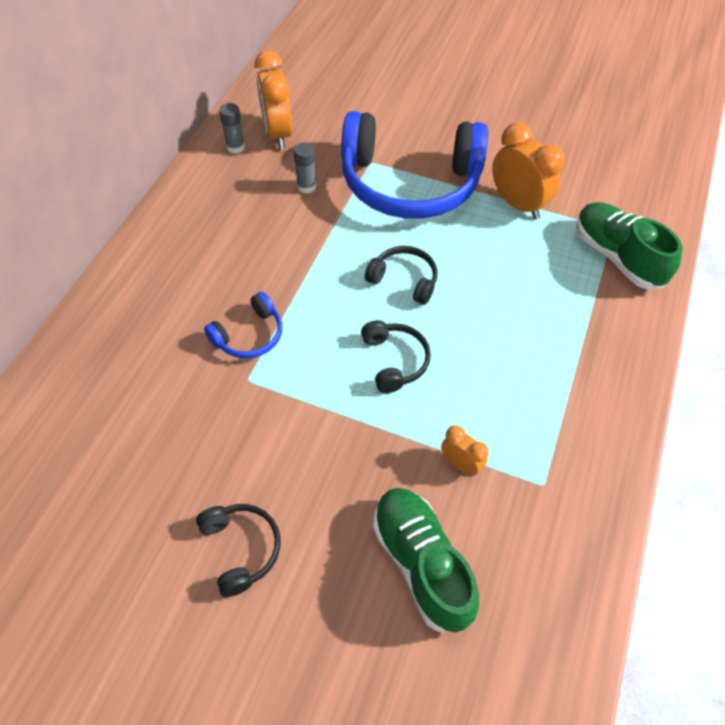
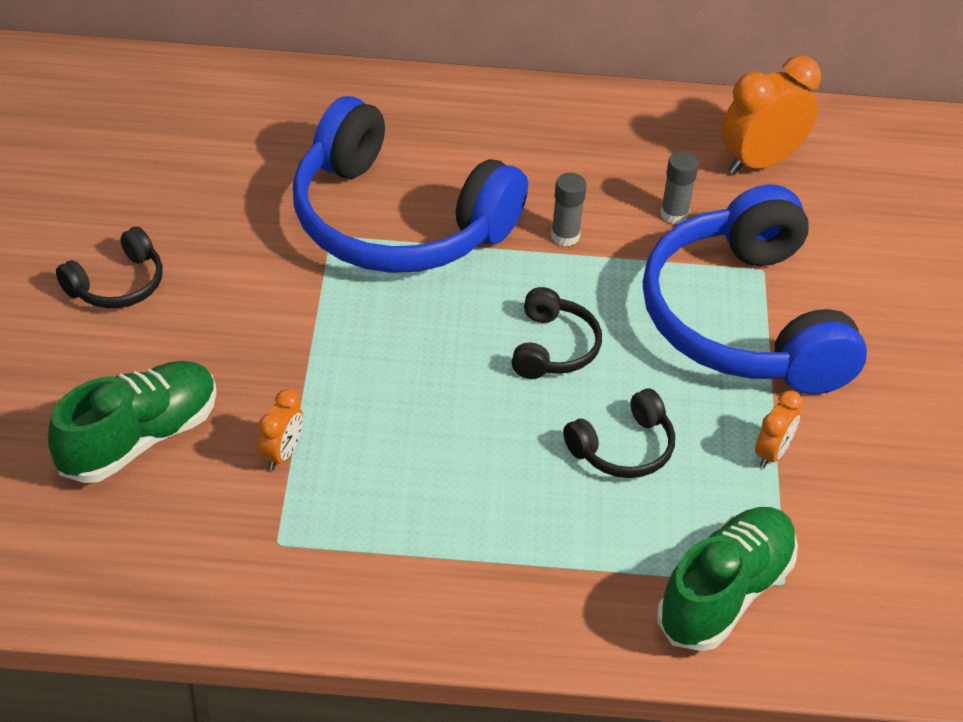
camera: 70 degrees right, 10 degrees down
blue headphones [204,292,282,358] -> blue headphones [293,96,528,273], size x2.33
grey glue stick [219,103,245,154] -> grey glue stick moved to [551,173,587,246]
black headphones [361,320,431,393] -> black headphones moved to [563,389,675,478]
orange clock [492,122,565,219] -> orange clock [755,390,803,468], size x0.53

